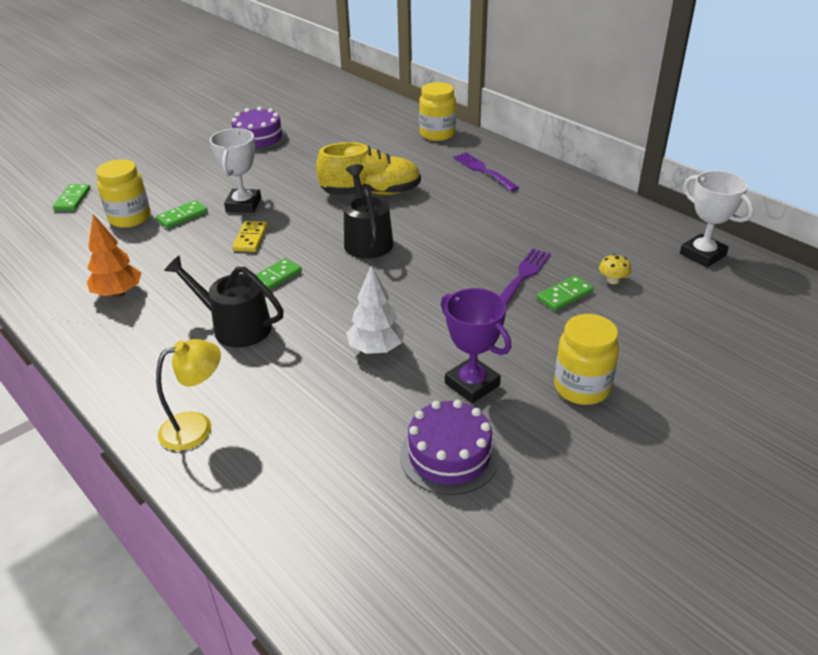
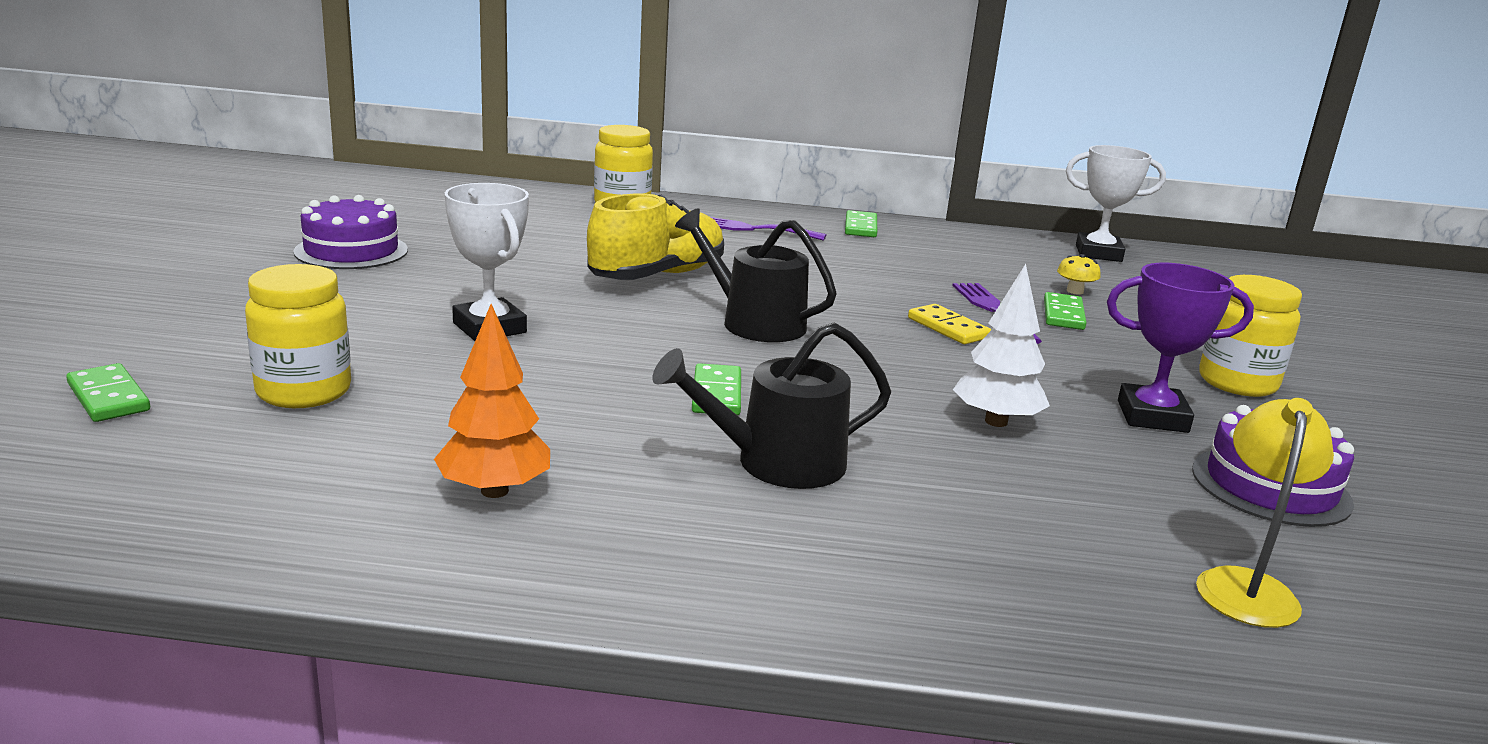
camera: 45 degrees left, 15 degrees down
green domino [156,200,208,229] -> green domino moved to [845,210,877,237]
yellow lamp [156,339,221,451] -> yellow lamp moved to [1196,398,1334,628]
yellow domino [232,221,268,252] -> yellow domino moved to [908,304,991,344]

